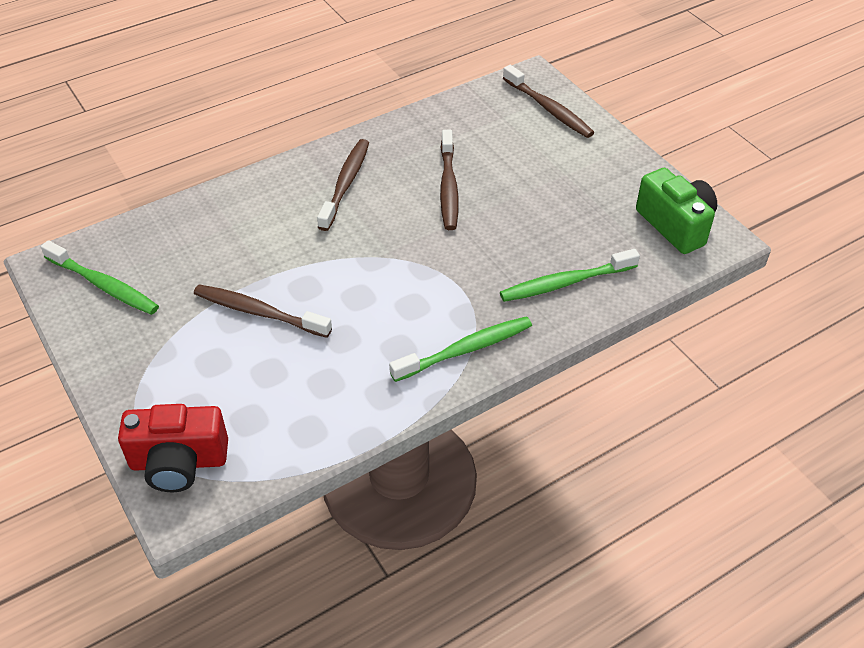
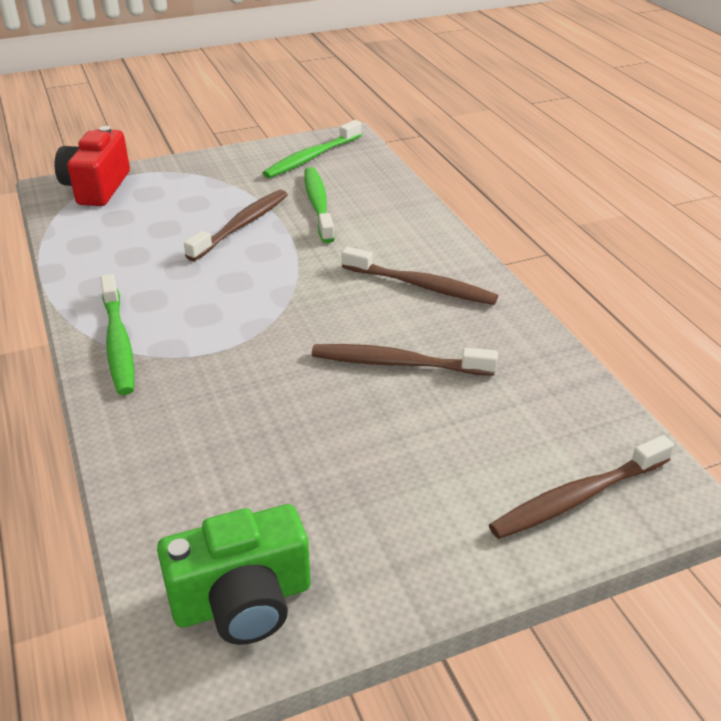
camera: 100 degrees right, 10 degrees down
green toothbrush [500,249,640,302] -> green toothbrush moved to [304,167,335,243]

